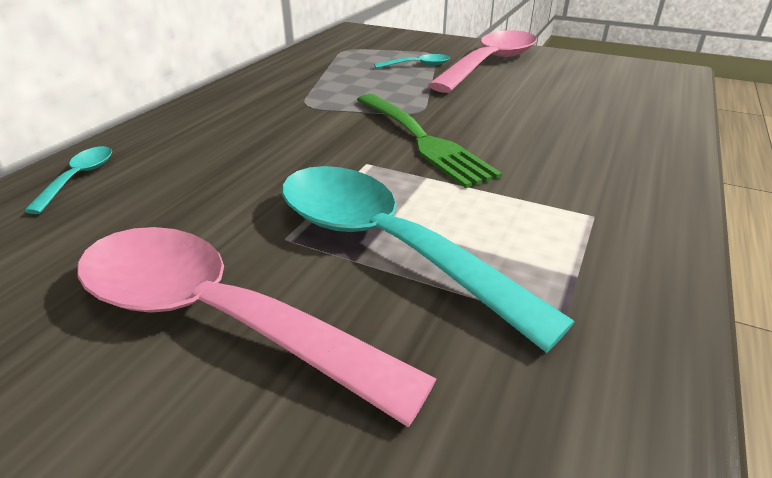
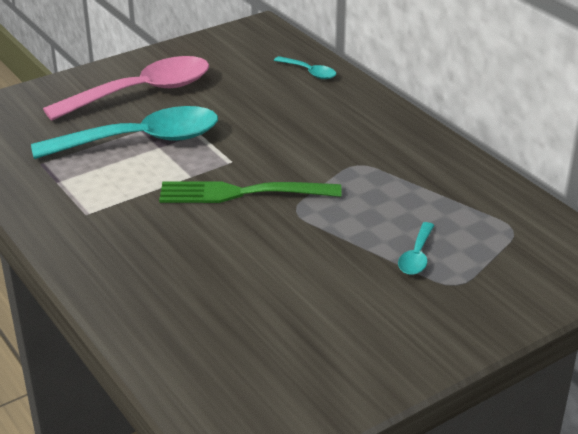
camera: 120 degrees right, 0 degrees up
pink spoon [428,30,537,93] -> none

